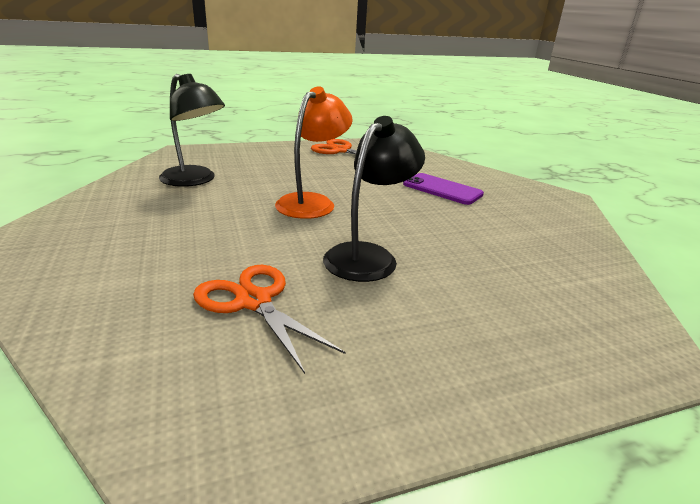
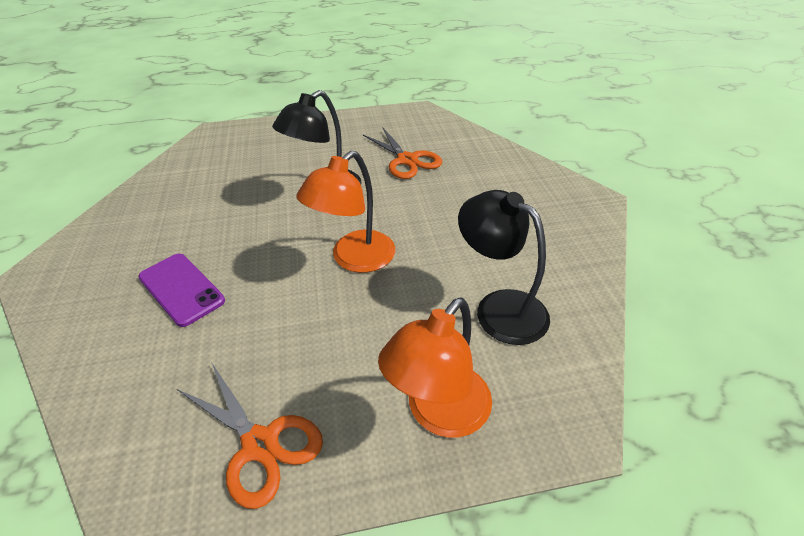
camera: 170 degrees left, 15 degrees up
none -> orange lamp [378,297,492,438]

